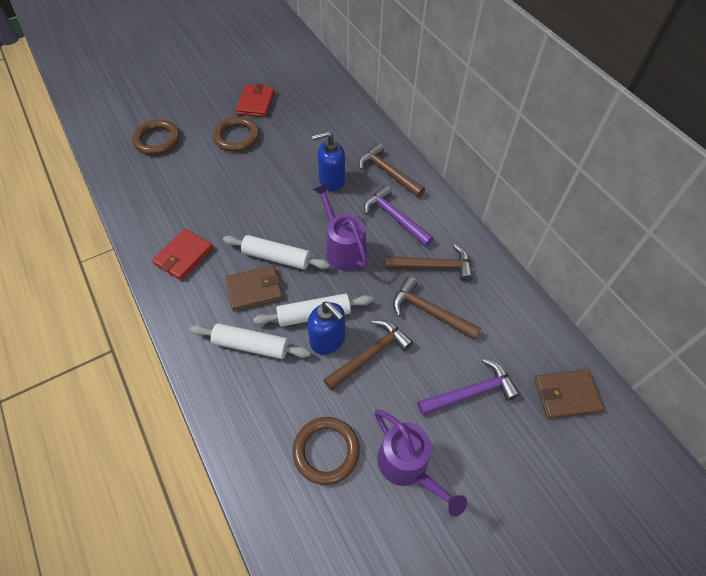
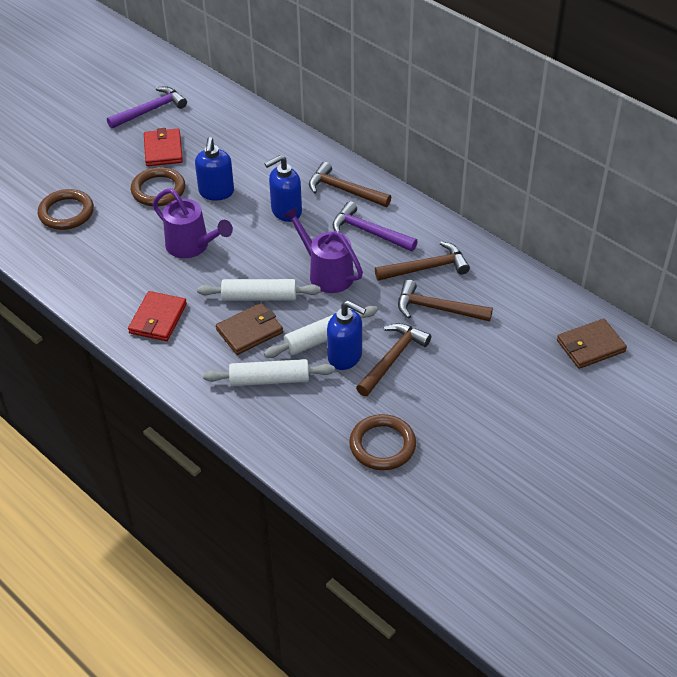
camera: 15 degrees left, 10 degrees down
purple watering can [374,410,467,517] -> purple watering can moved to [153,188,233,258]
purple hammer [418,359,520,415] -> purple hammer moved to [107,86,187,129]
none -> blue soap dispenser [195,137,234,201]

